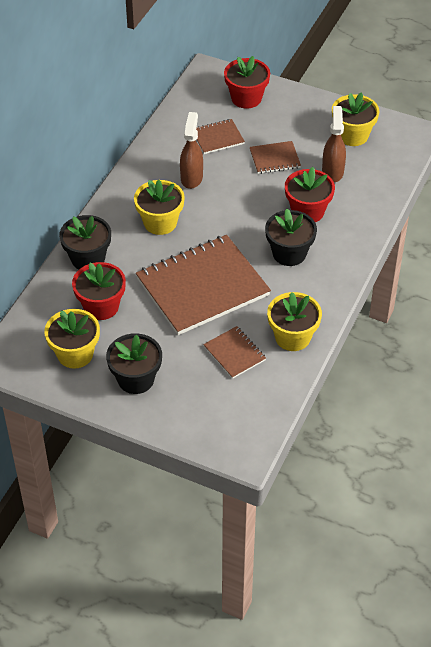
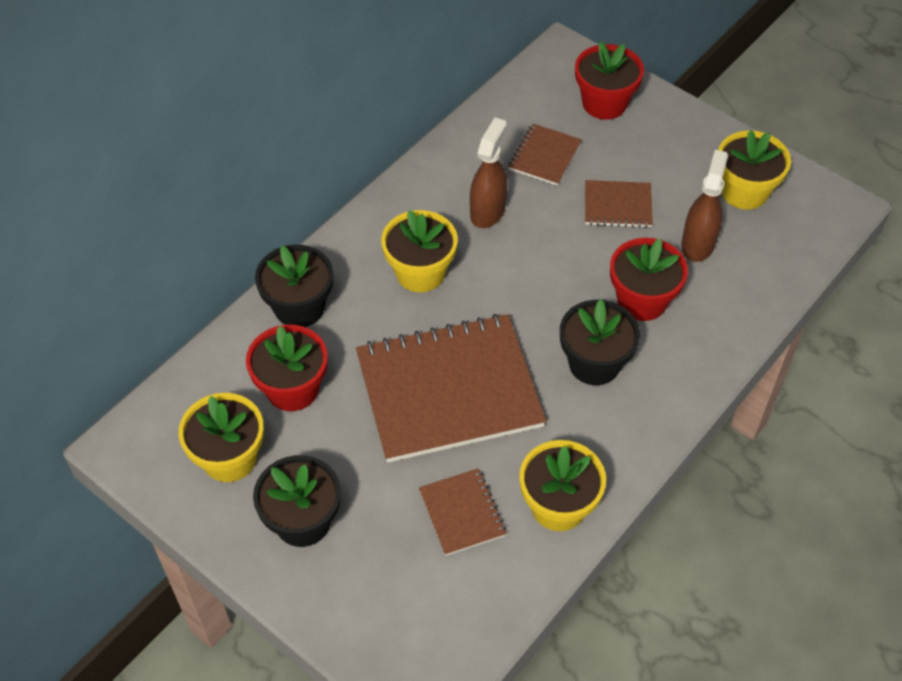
camera: 15 degrees right, 5 degrees up
brown notebook [196,119,245,154] -> brown notebook turned 60 degrees counterclockwise [508,124,582,186]

